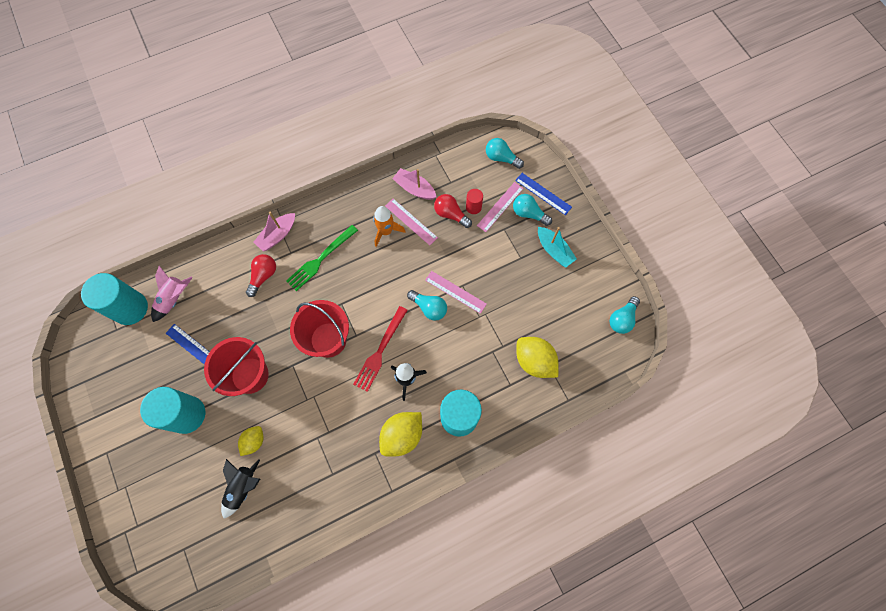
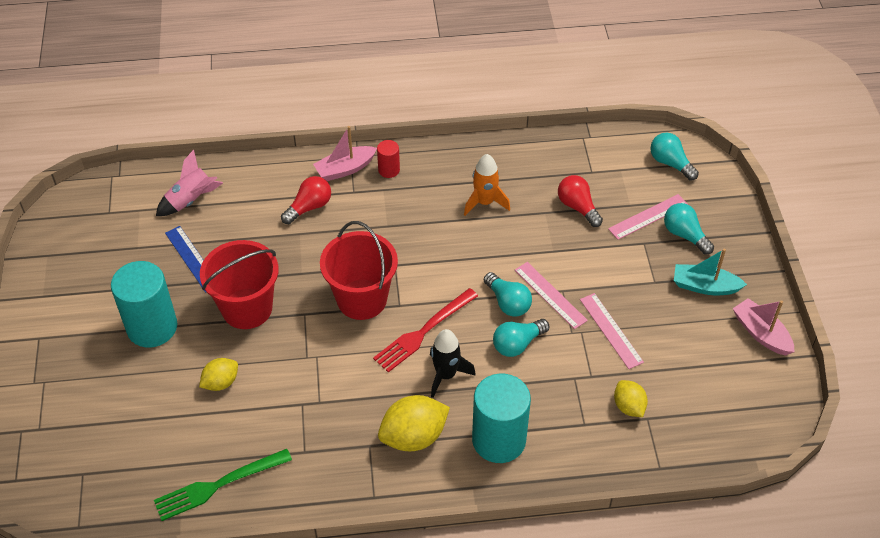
camera: 20 degrees right, 20 degrees down
turquoise cylinder [81,273,148,325] -> none
black rocket [221,459,260,519] -> none
green fork [286,225,358,291] -> green fork moved to [154,449,292,521]
pink ruler [385,199,438,246] -> pink ruler moved to [580,293,644,369]
pink boat [392,168,436,200] -> pink boat moved to [733,298,795,356]
red cylinder [466,189,483,214] -> red cylinder moved to [377,140,400,178]
blue ruler [515,173,572,215] -> none
yellow lemon [516,337,558,378] -> yellow lemon [614,380,648,417], size x0.60
turquoise boat [538,227,577,268] -> turquoise boat turned 120 degrees clockwise [674,249,747,295]
turquoise light bulb [609,296,640,334] -> turquoise light bulb moved to [493,319,549,357]

